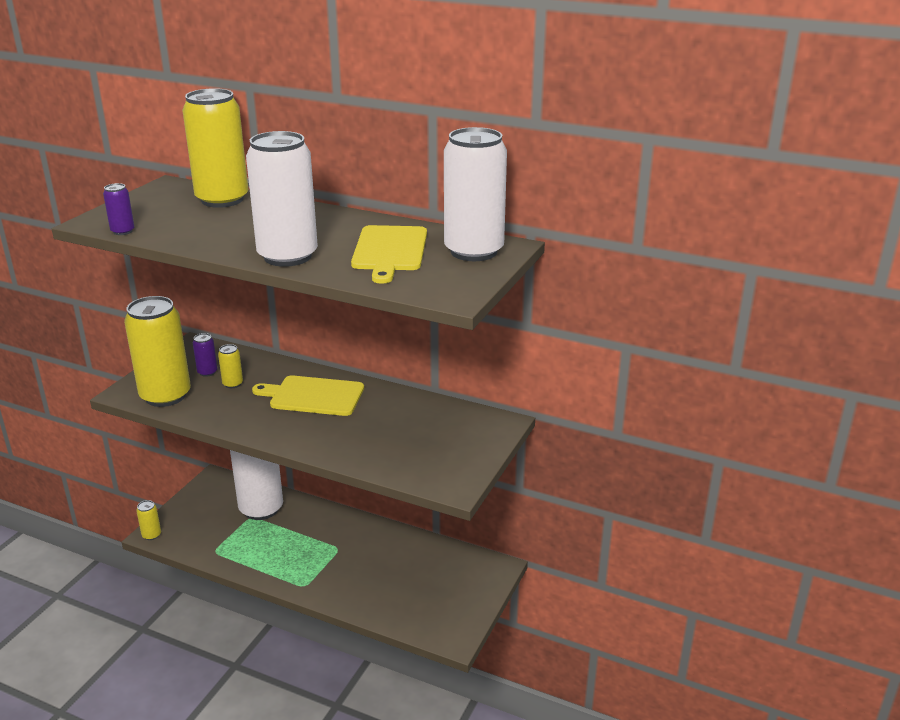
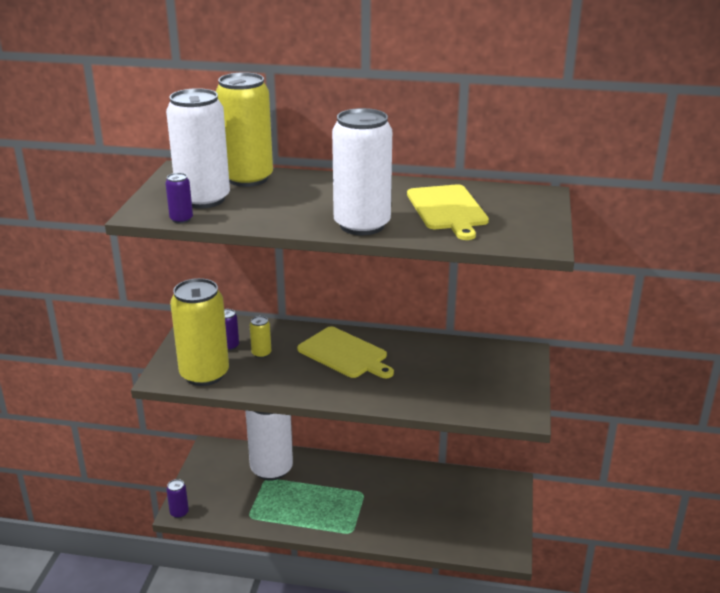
camera: 15 degrees left, 0 degrees up
yellow can [136,500,161,540] -> purple can [166,479,189,518]
yellow cutting board [252,375,364,416] -> yellow cutting board turned 135 degrees counterclockwise [297,327,394,378]
white can [444,127,507,261] -> white can moved to [166,88,230,209]

